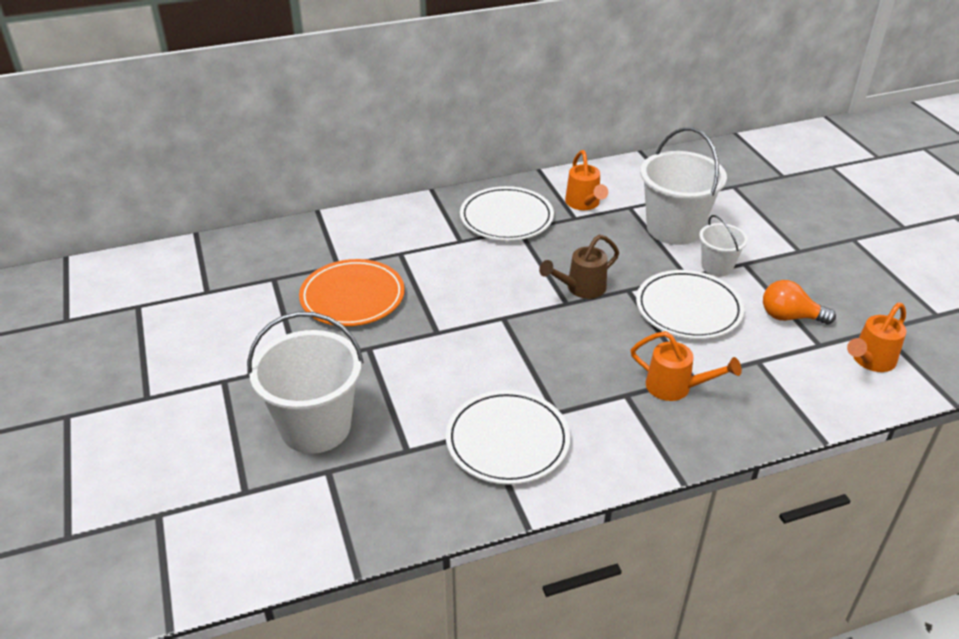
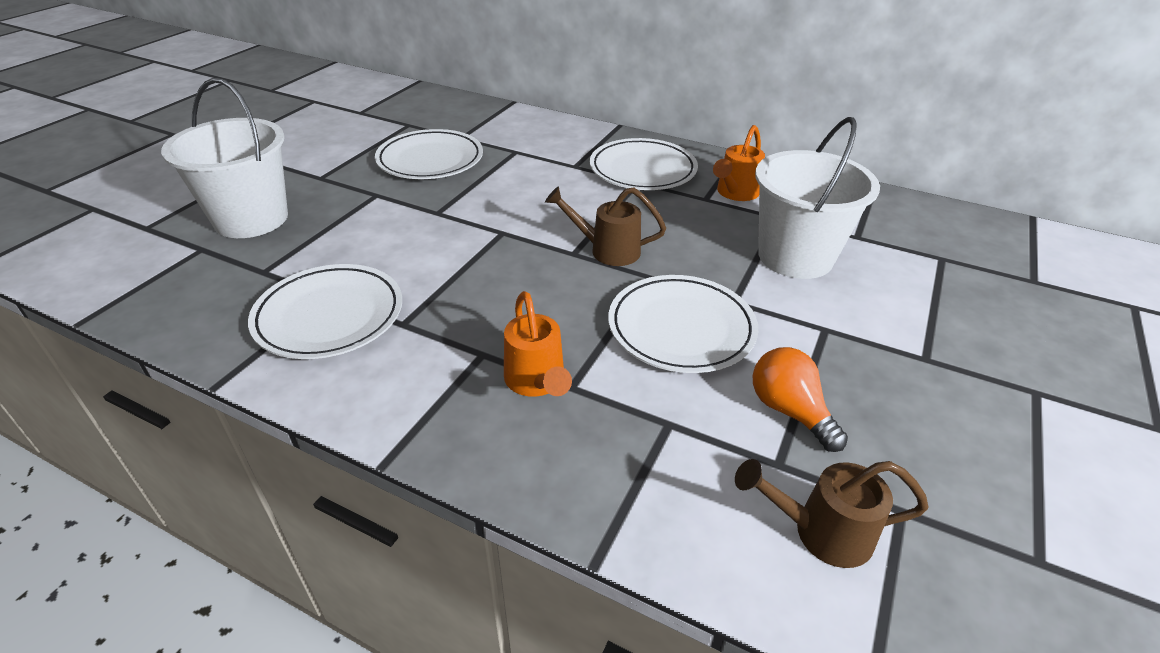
camera: 45 degrees right, 0 degrees up
orange plate [299,259,405,326] -> white plate [375,129,483,179]
white bucket [699,215,748,276] -> none
orange watering can [847,303,907,372] -> brown watering can [735,459,928,568]

